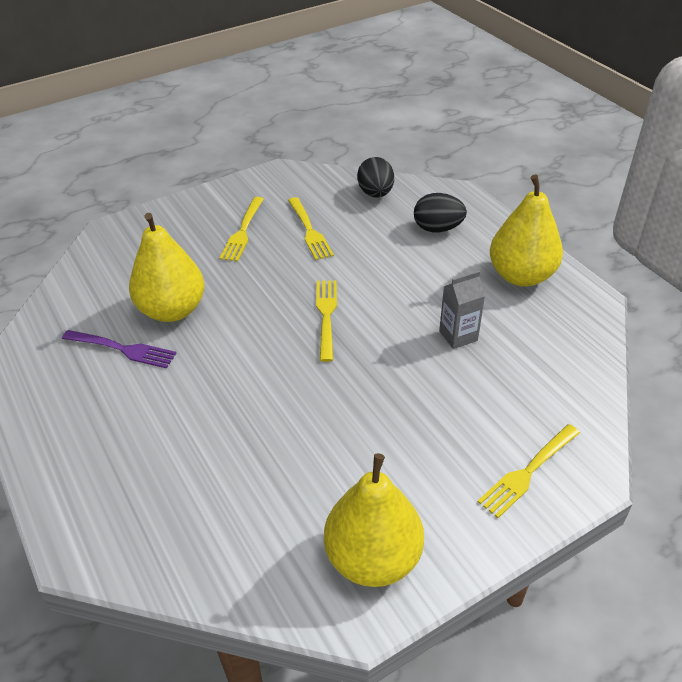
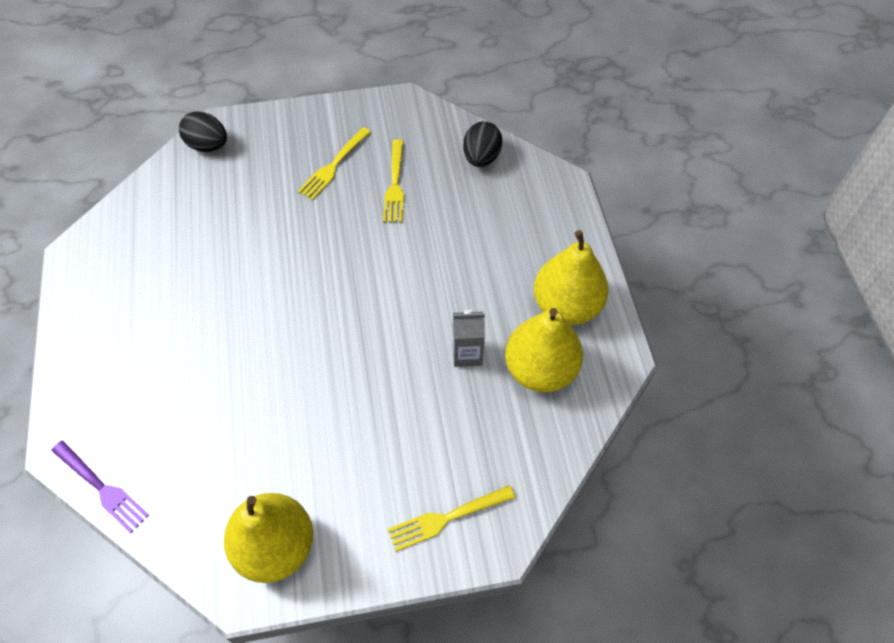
camera: 20 degrees right, 15 degrees up
purple fork [62,330,176,369] -> purple fork moved to [51,440,149,533]
yellow pear [129,213,205,322] -> yellow pear moved to [505,308,583,392]
yellow fork [316,280,337,362] -> none
black egg [414,193,467,232] -> black egg moved to [179,111,227,152]

